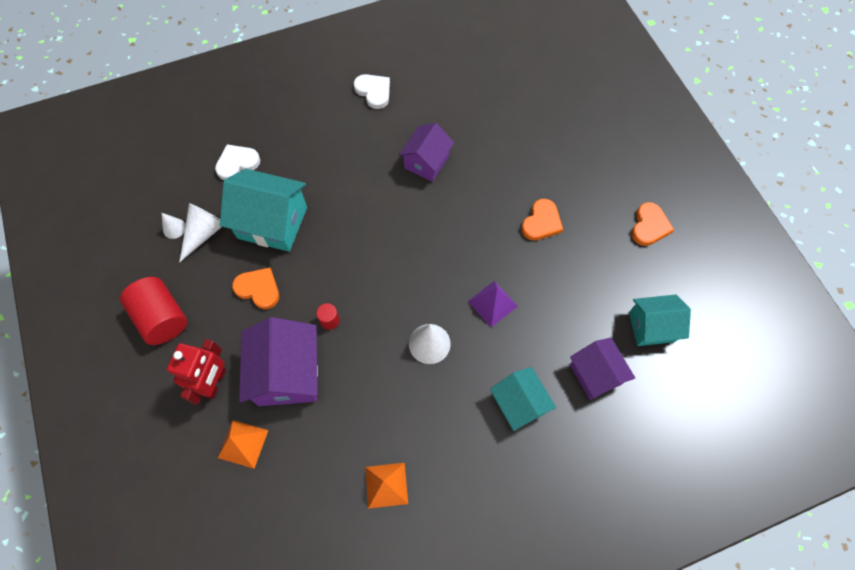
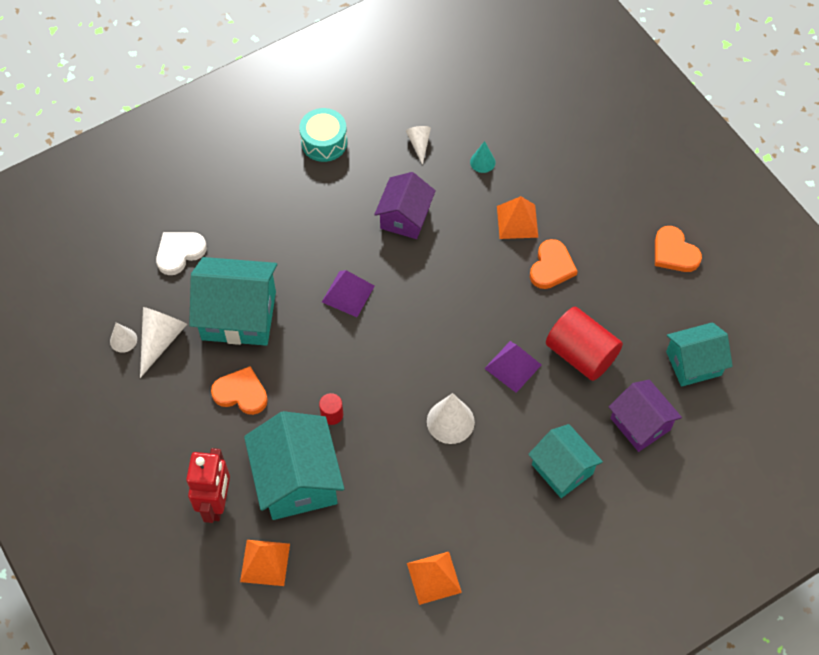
camera: 10 degrees left, 5 degrees down
red cylinder [120,277,187,345] -> red cylinder moved to [546,307,623,381]
purple house [239,317,318,406] -> turquoise house [244,411,344,520]
white heart [354,74,390,109] -> turquoise drum [299,108,347,162]
orange heart [632,202,674,246] -> orange heart turned 135 degrees clockwise [655,226,702,272]
none -> purple pyramid [322,270,375,317]
none -> white cone [406,126,431,165]
none -> turquoise cone [470,141,495,173]
none -> orange pyramid [497,196,538,239]

